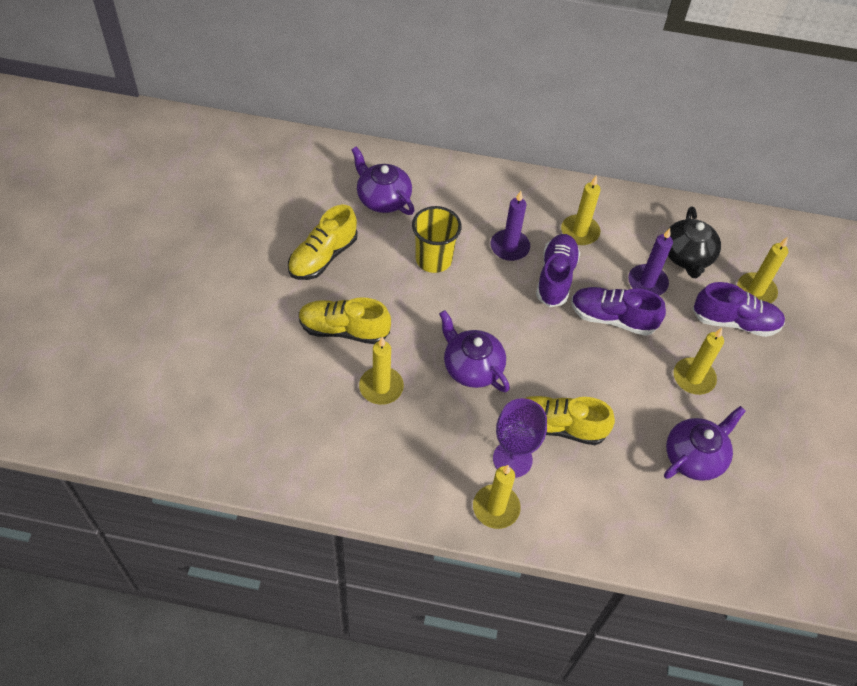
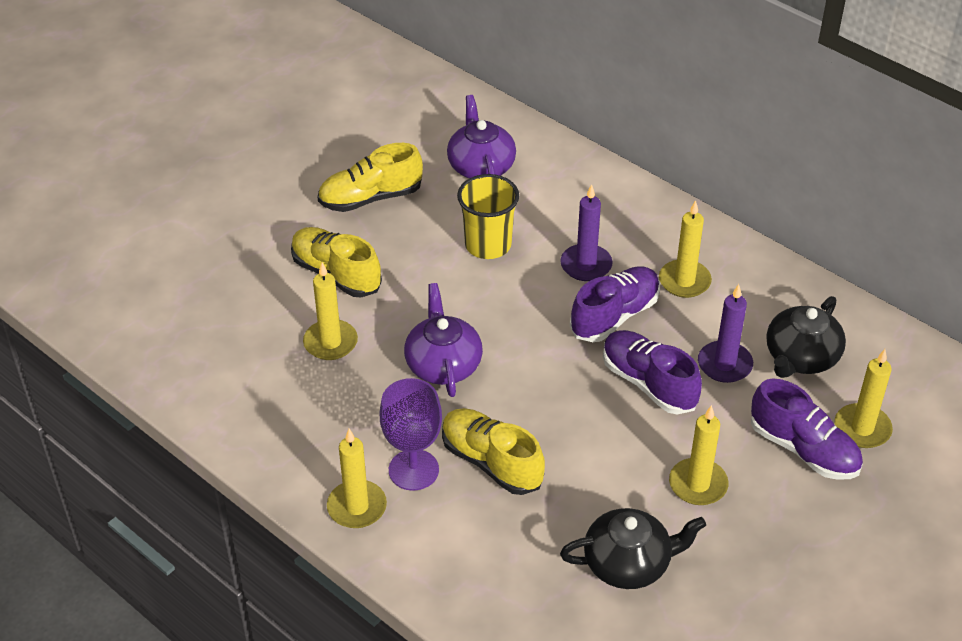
camera: 35 degrees right, 10 degrees down
purple teapot [664,406,746,481] -> black teapot [560,508,706,589]

